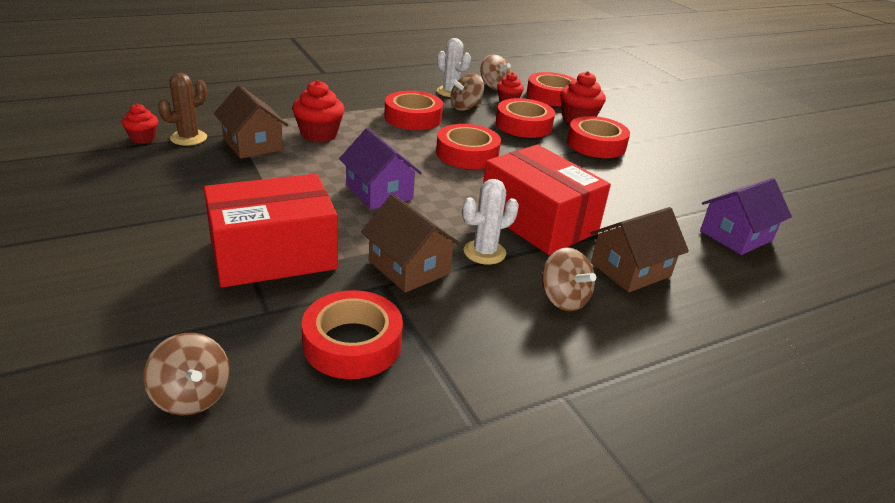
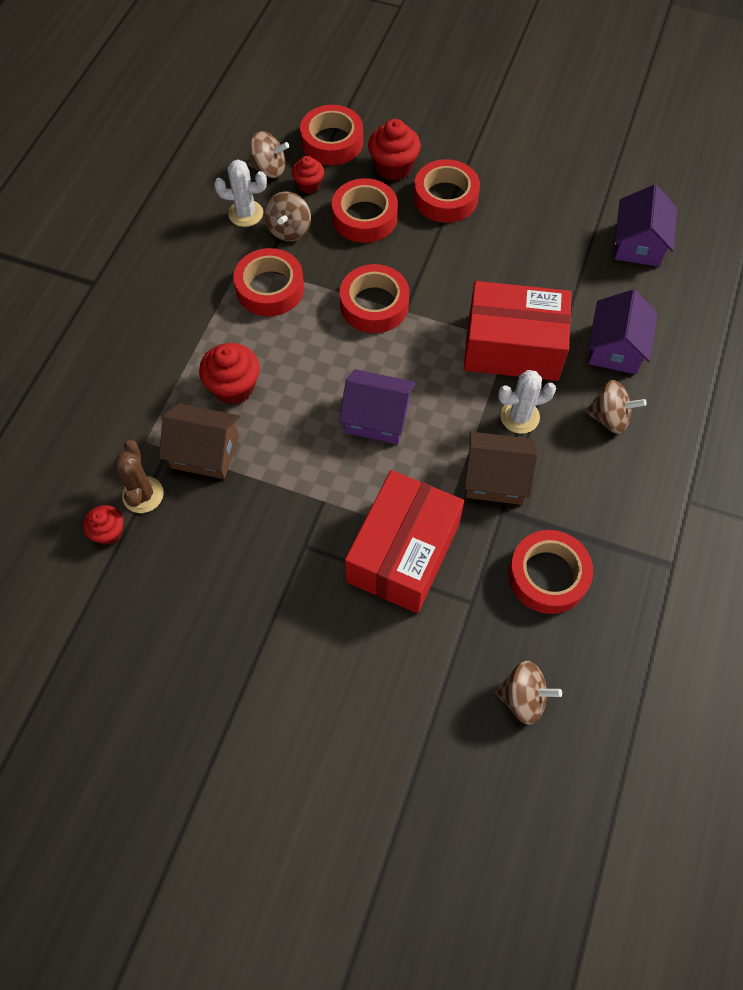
camera: 40 degrees left, 30 degrees up
white cactus [462,179,519,264] -> white cactus turned 60 degrees clockwise [498,370,556,434]
brown house [590,207,689,292] -> purple house [588,289,658,374]

